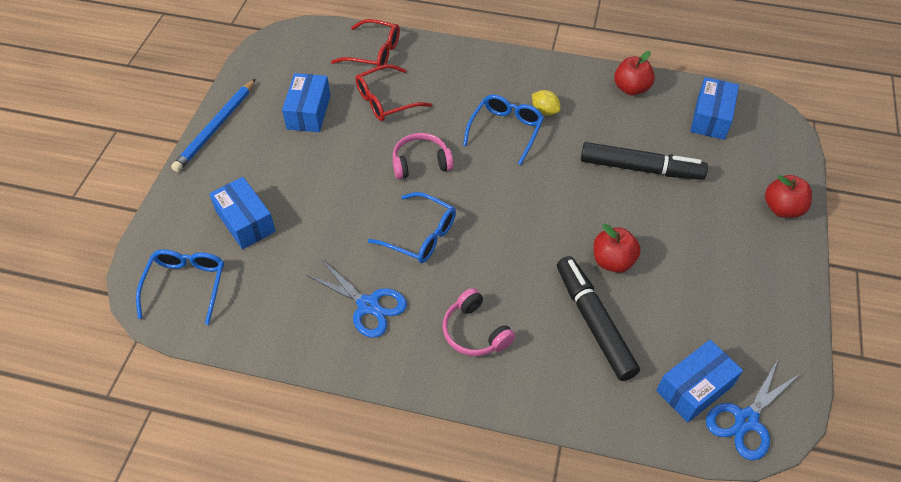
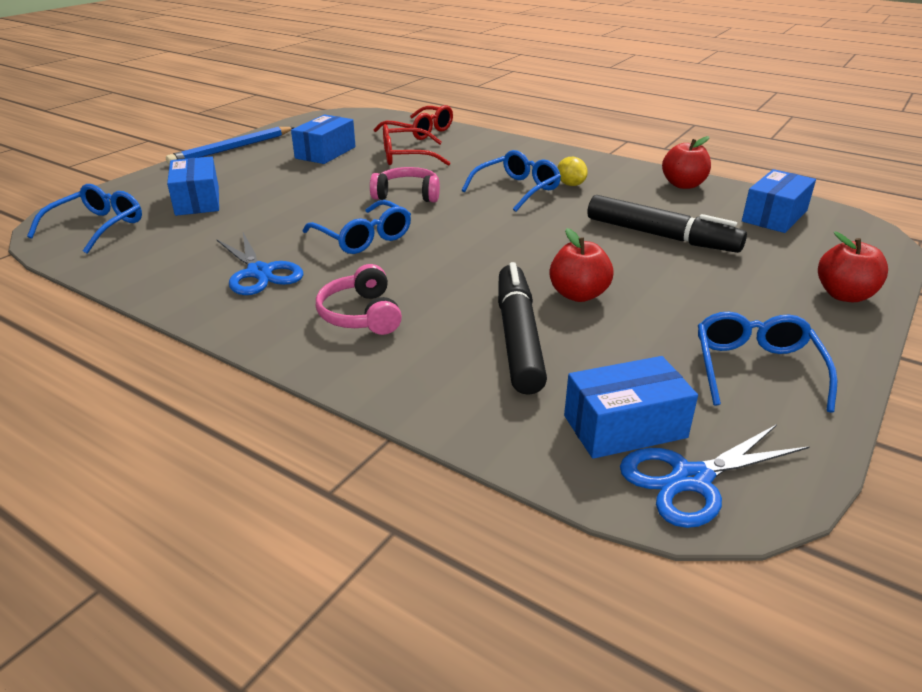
camera: 20 degrees right, 20 degrees down
none -> blue glasses [698,312,837,413]

